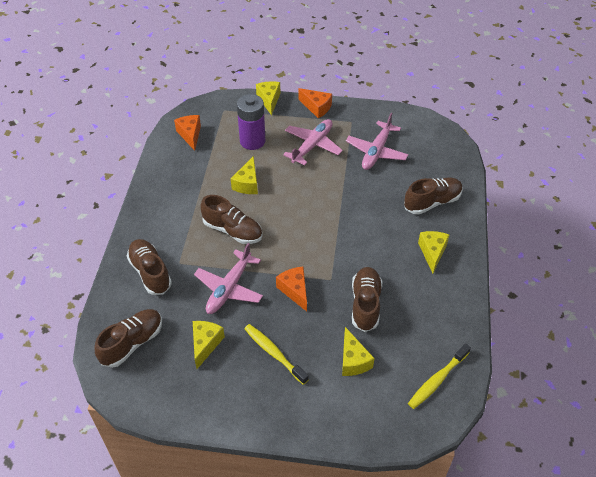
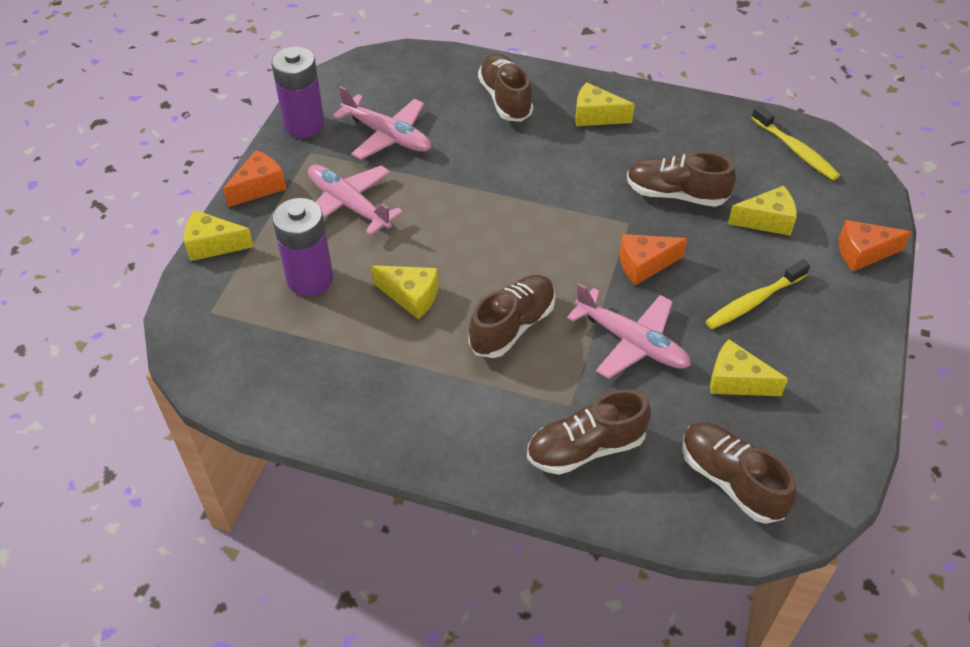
camera: 80 degrees left, 0 degrees up
orange cheese [174,115,201,151] -> orange cheese moved to [839,220,911,272]
none -> purple battery [271,46,325,138]

